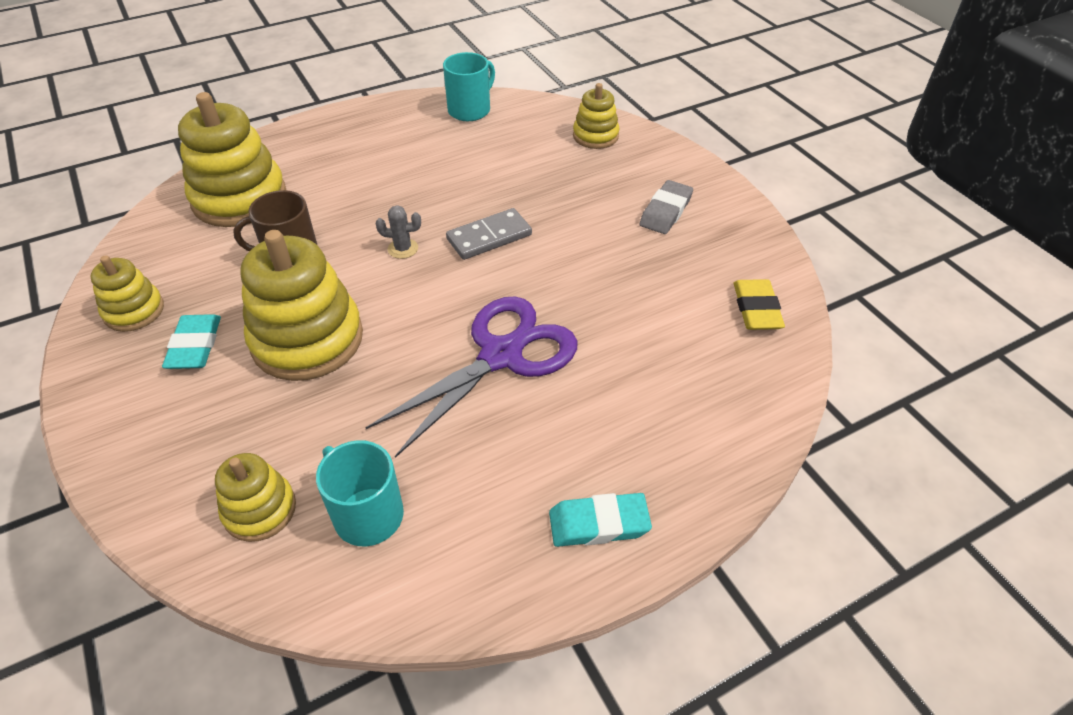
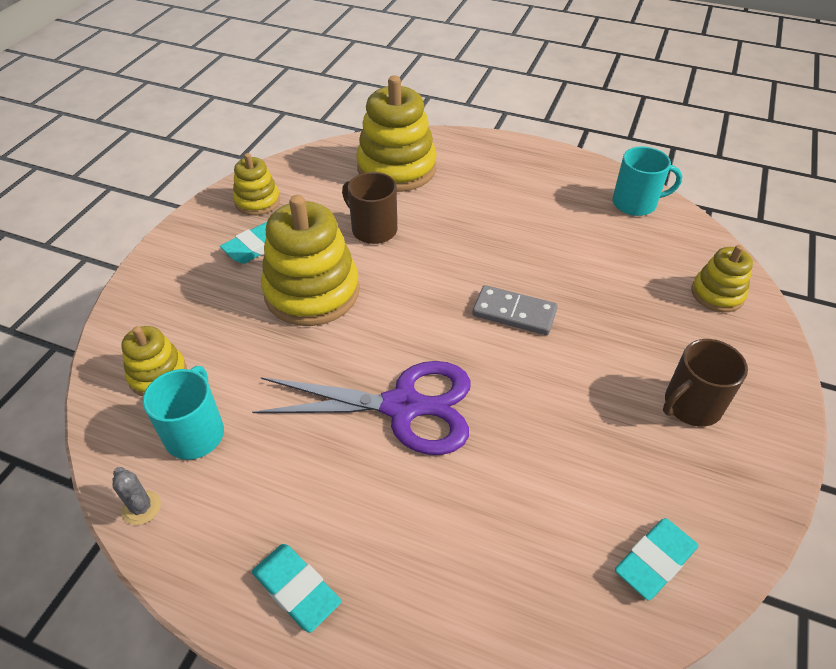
camera: 50 degrees right, 0 degrees up
grey cactus [376,205,421,259] -> grey cactus moved to [112,467,161,525]
grey eraser [640,180,693,234] -> brown mug [663,339,748,427]
yellow eraser [734,279,785,330] -> turquoise eraser [615,518,698,600]

